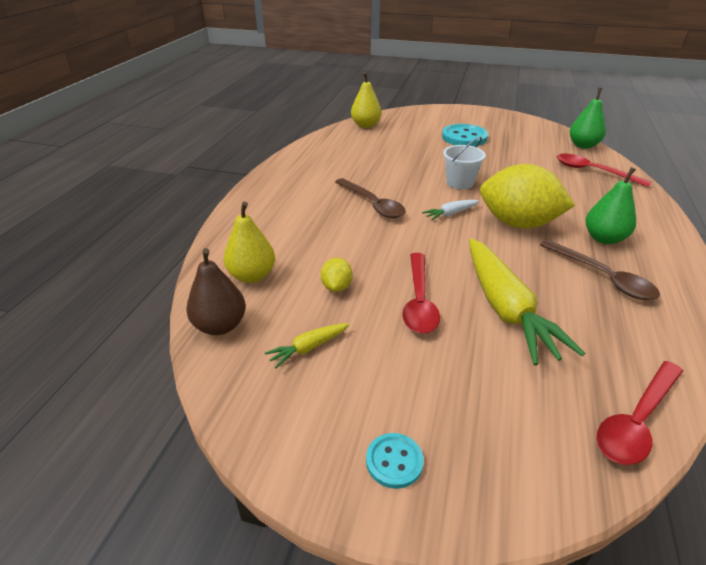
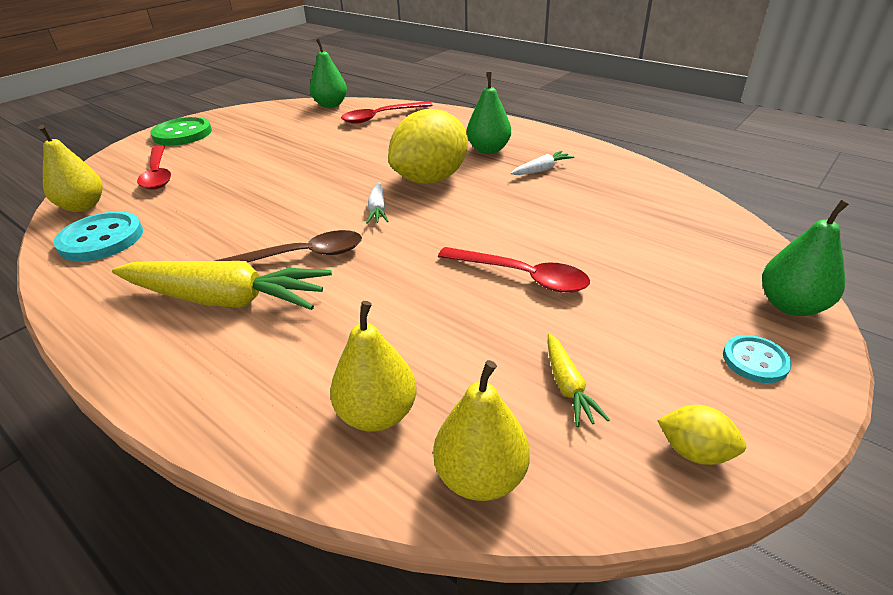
camera: 65 degrees left, 0 degrees up
brown pear [186,248,246,335] -> yellow pear [433,360,530,501]
yellow lemon [321,258,353,292] -> yellow lemon moved to [657,405,746,465]
turquoise button [442,124,488,147] -> turquoise button moved to [53,211,143,261]
white bucket [443,137,486,189] -> none
yellow carrot [469,239,585,366] -> yellow carrot moved to [112,261,332,310]
brown spoon [540,240,660,300] -> white carrot [511,151,574,175]
red spoon [597,361,683,465] -> red spoon moved to [137,145,171,190]
none -> green button [150,117,212,146]
none -> green pear [762,200,849,316]

